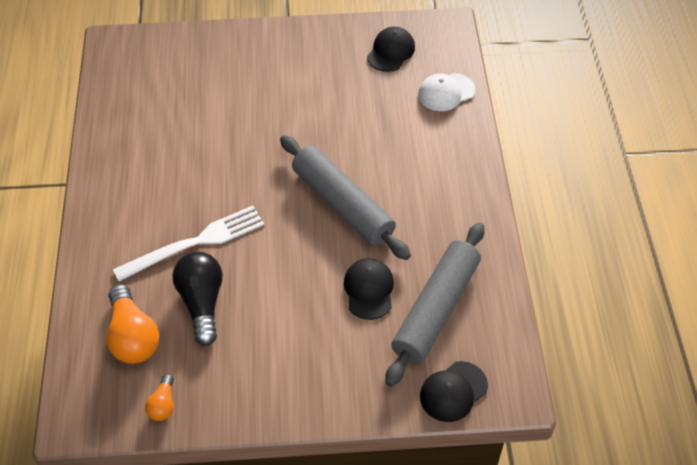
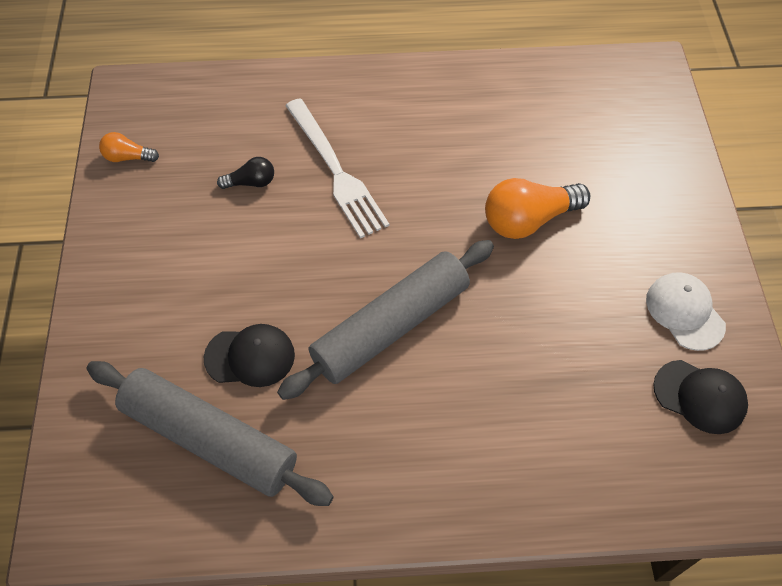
camera: 90 degrees right, 5 degrees up
orange light bulb [106,284,159,364] -> orange light bulb moved to [485,178,590,239]
black light bulb [172,252,223,346] -> black light bulb [217,157,274,189], size x0.53
white cap [418,73,475,111] -> white cap moved to [646,272,726,351]
black cap [420,361,488,422] -> none

